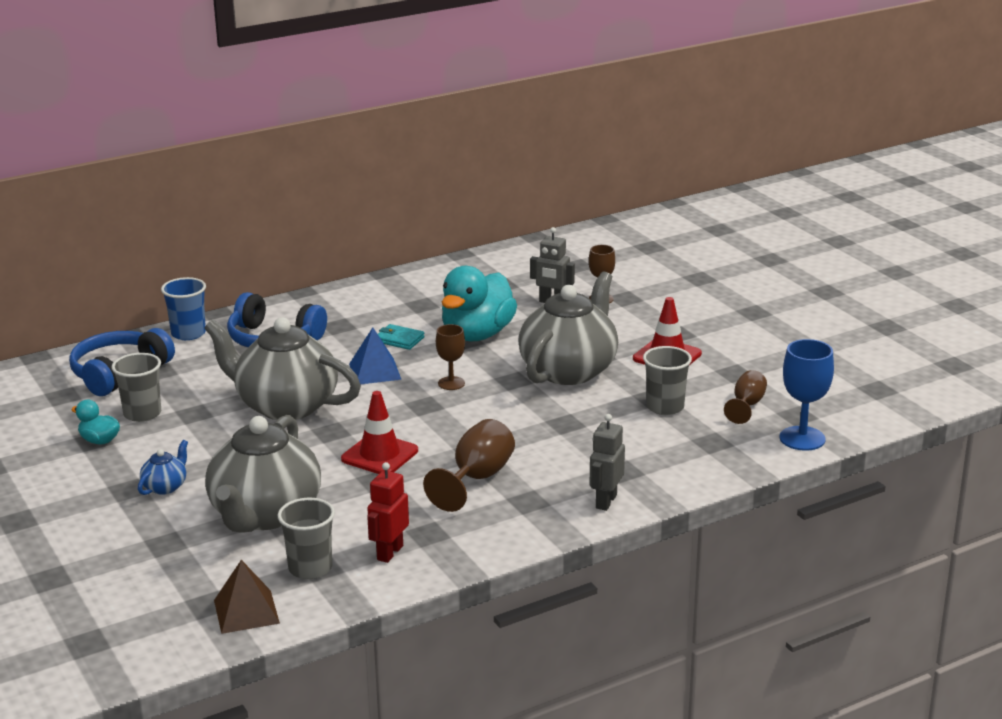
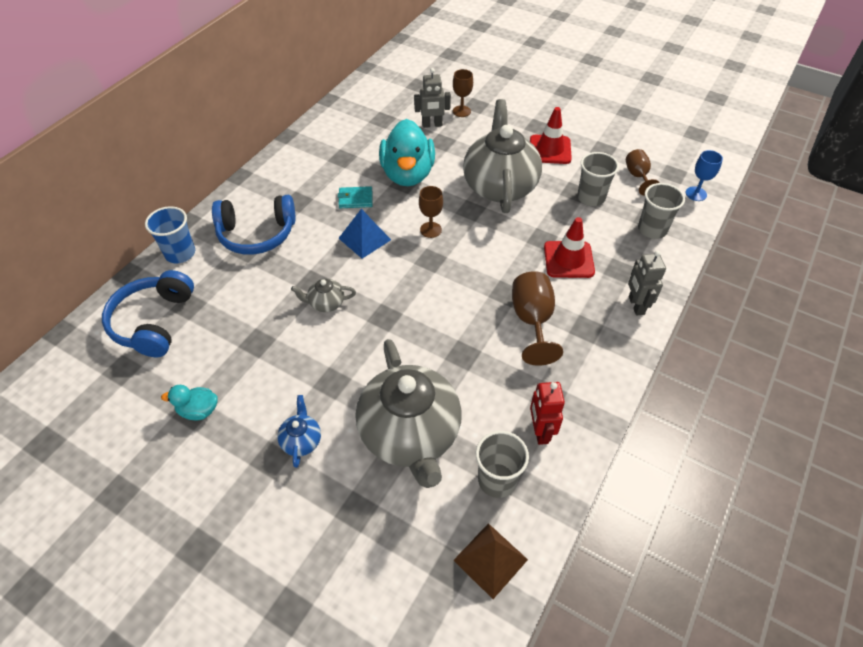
camera: 30 degrees left, 25 degrees up
grey cup [112,353,161,422] -> grey cup moved to [638,183,685,239]
grey teapot [204,317,361,420] -> grey teapot [291,279,356,312], size x0.41
red traffic cone [341,391,418,474] -> red traffic cone moved to [544,217,595,278]
blue goblet [780,339,834,451] -> blue goblet [686,150,723,201], size x0.63

